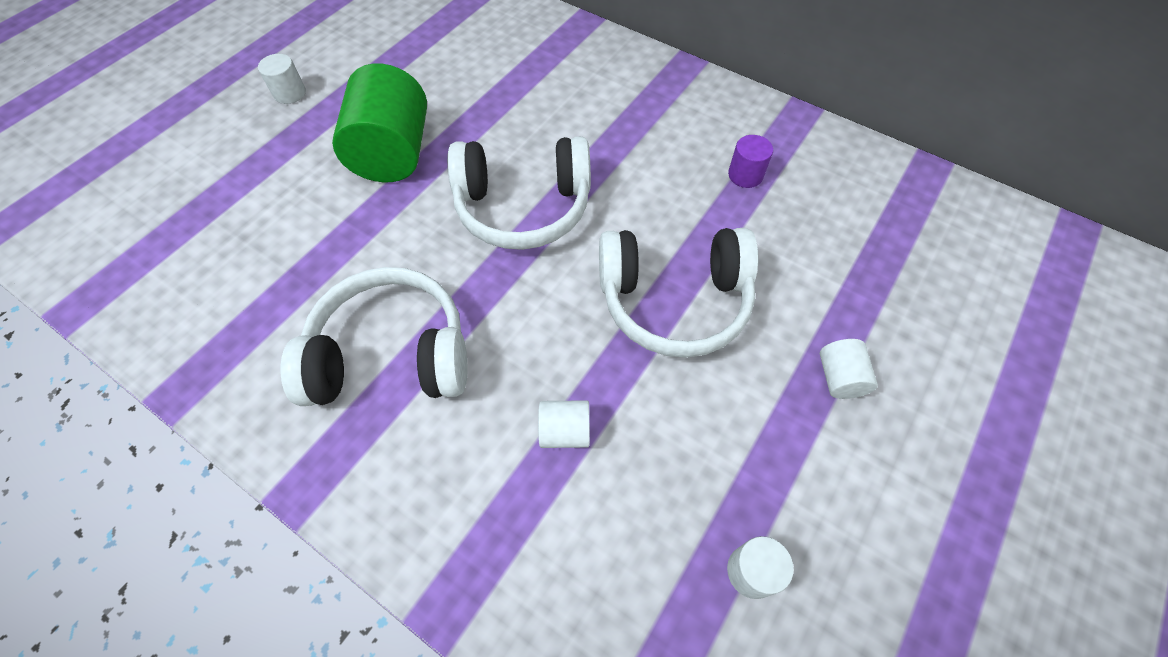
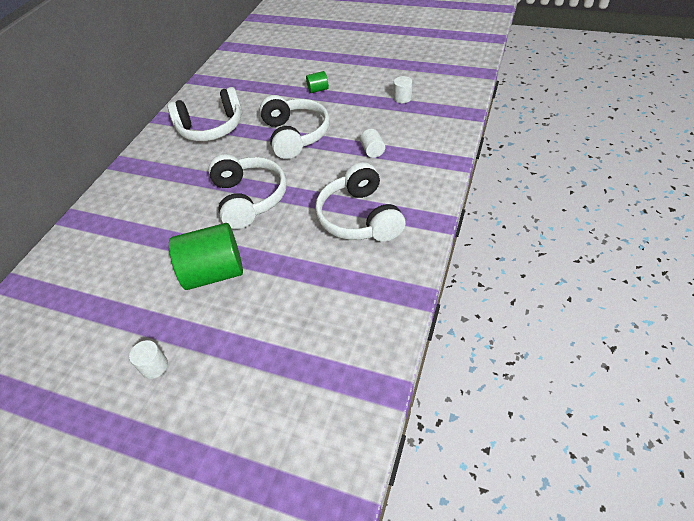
camera: 100 degrees left, 10 degrees down
purple cylinder [728,135,773,188] -> white headphones [168,87,242,141]
white cylinder [820,339,878,399] -> green cylinder [306,71,329,93]

